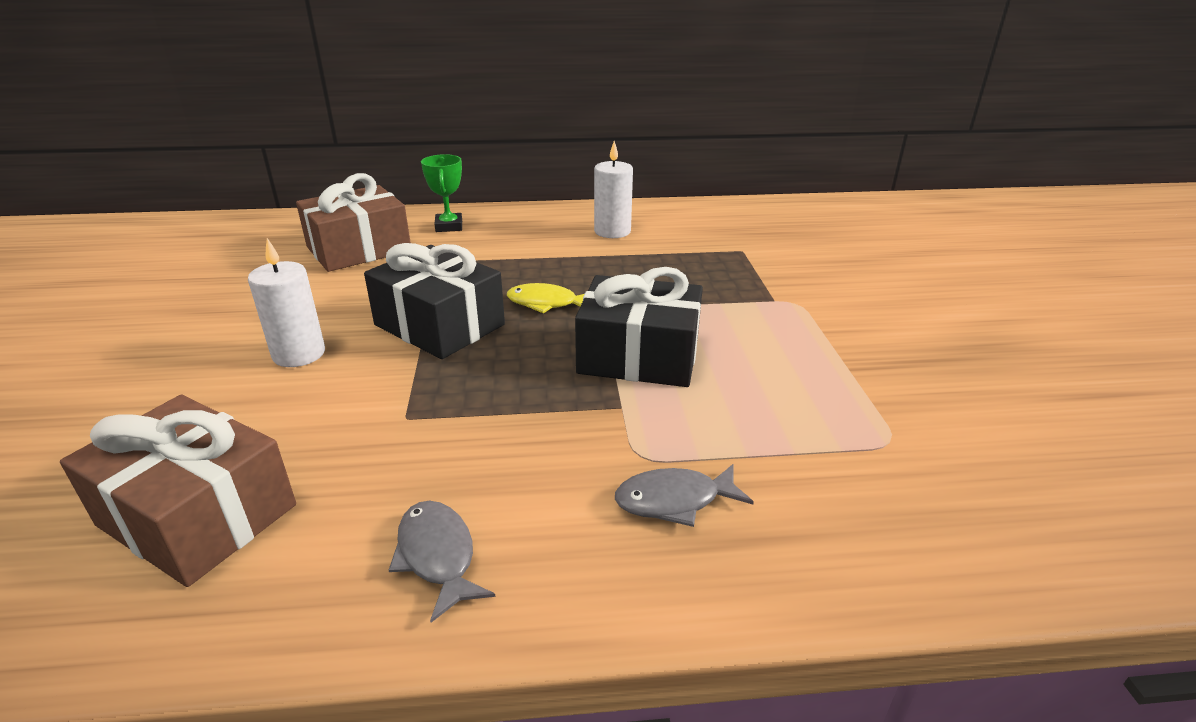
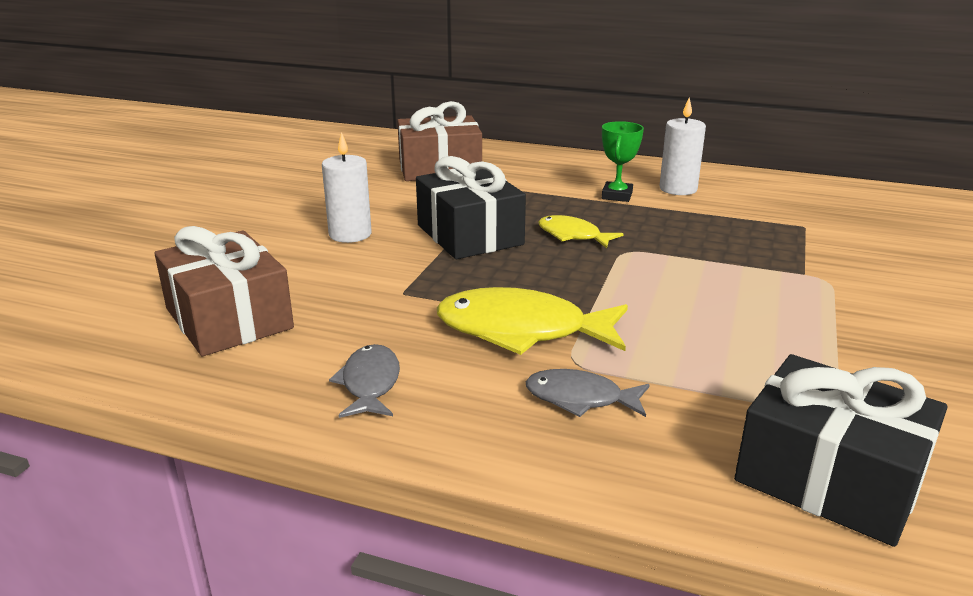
camera: 25 degrees right, 5 degrees down
green trophy [421,154,462,232] -> green trophy moved to [602,121,644,202]
black gift [575,267,703,387] -> black gift moved to [734,354,947,547]
none -> yellow fish [437,287,628,355]

